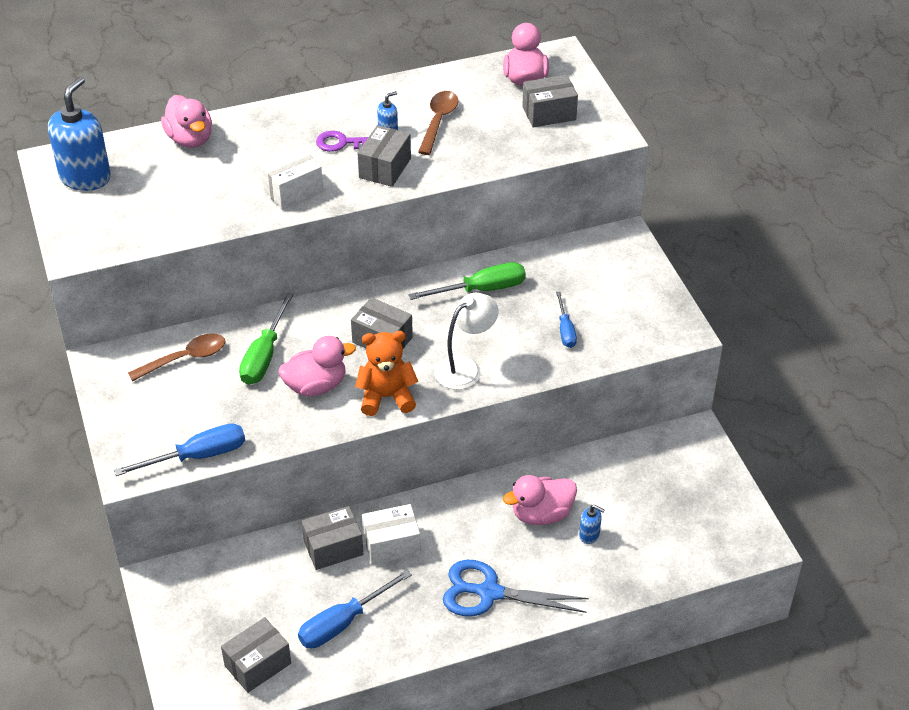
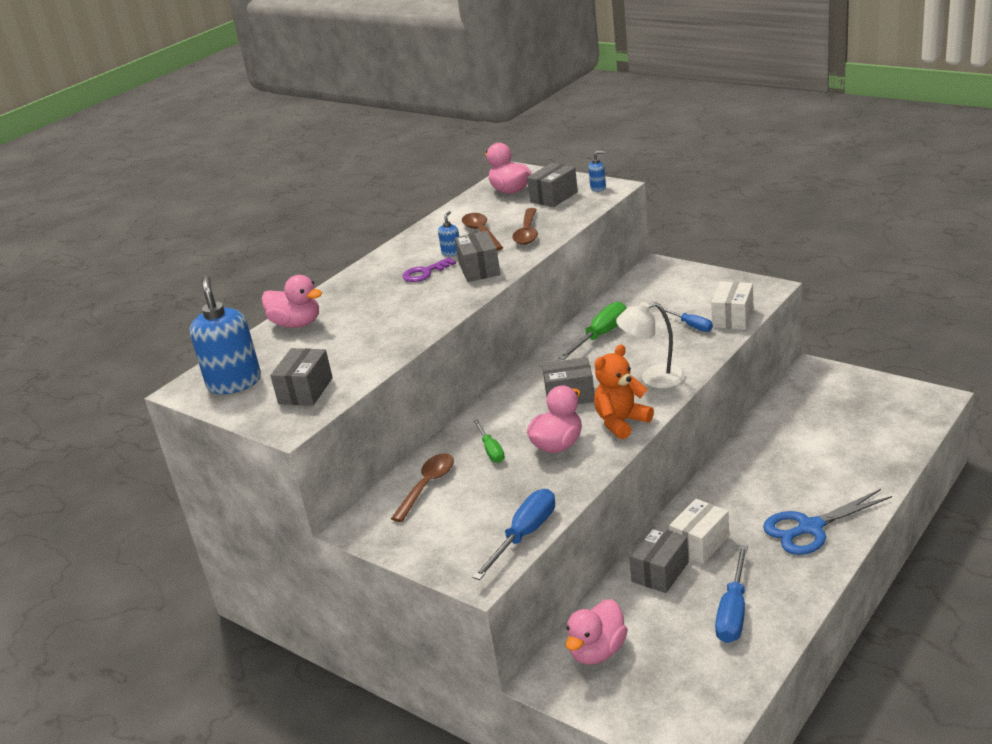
camera: 30 degrees left, 15 degrees down
grey box [221,617,291,693] -> grey box moved to [270,348,333,406]
green screwdriver [239,293,293,385] -> green screwdriver [473,420,505,463], size x0.62
white box [261,147,323,210] -> white box moved to [711,281,753,330]
white lamp [434,293,498,390] -> white lamp turned 105 degrees counterclockwise [616,302,685,388]
pink duck [503,475,577,525] -> pink duck moved to [566,599,628,665]
blue soap dispenser [579,505,604,544] -> blue soap dispenser moved to [588,151,606,192]
none -> brown spoon [512,208,538,245]

